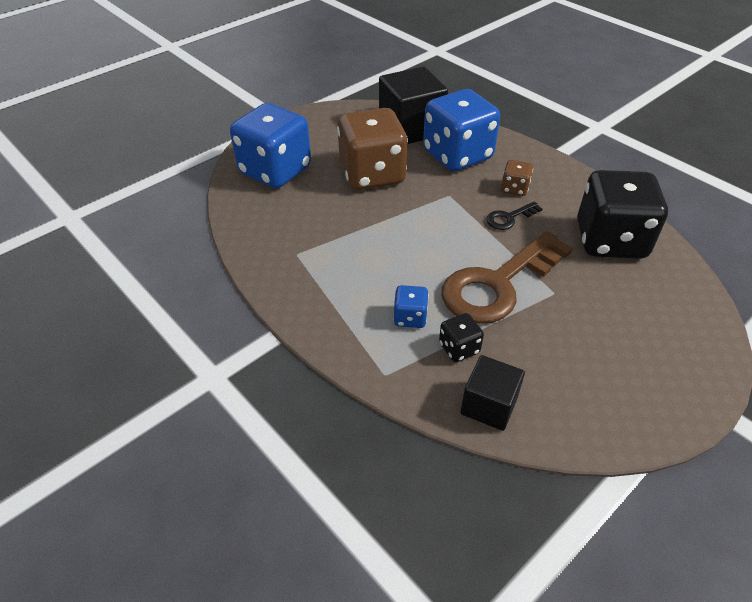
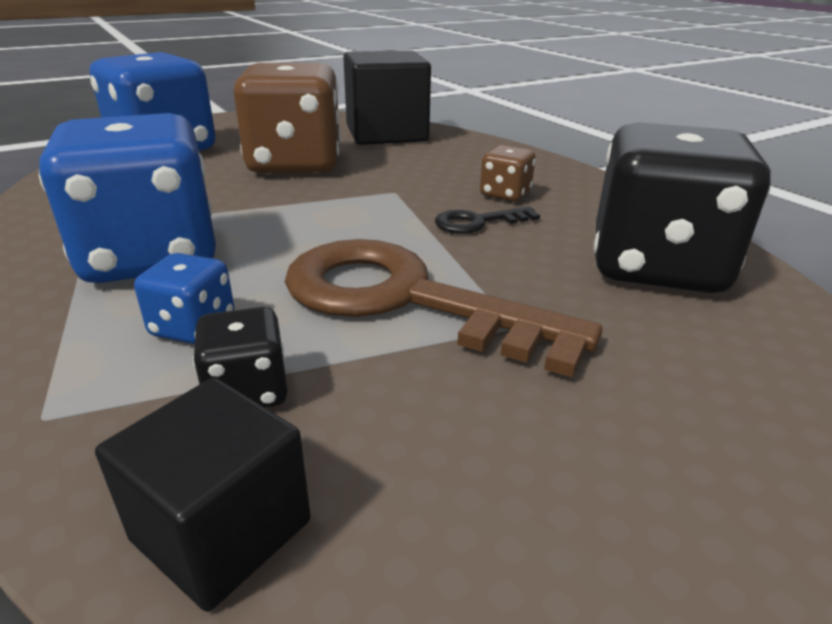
camera: 10 degrees right, 15 degrees down
blue dice [423,89,500,171] -> blue dice moved to [39,113,216,283]
brown key [442,231,573,324] -> brown key turned 60 degrees clockwise [285,239,602,378]

